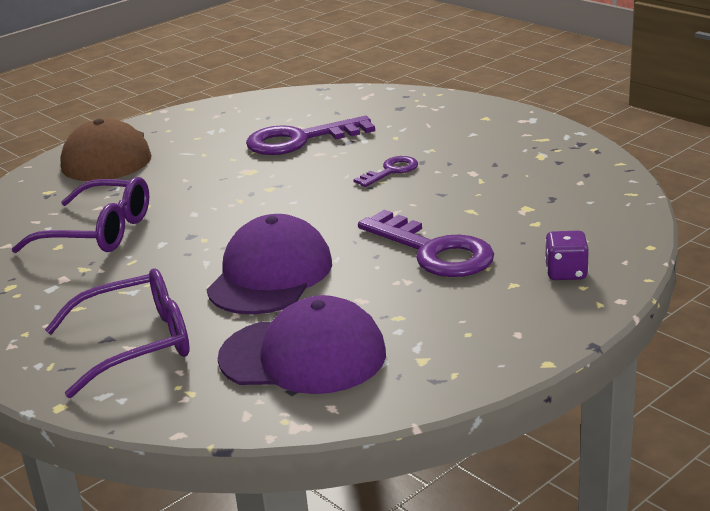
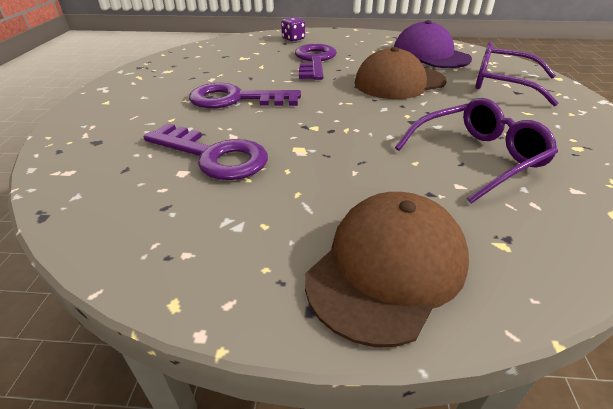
camera: 135 degrees left, 10 degrees up
purple glasses [12,177,149,253] -> purple glasses turned 90 degrees clockwise [395,98,558,204]
purple cap [207,214,332,315] -> brown cap [355,47,446,99]
purple key [353,156,418,187] -> purple key [189,83,301,108], size x1.87

